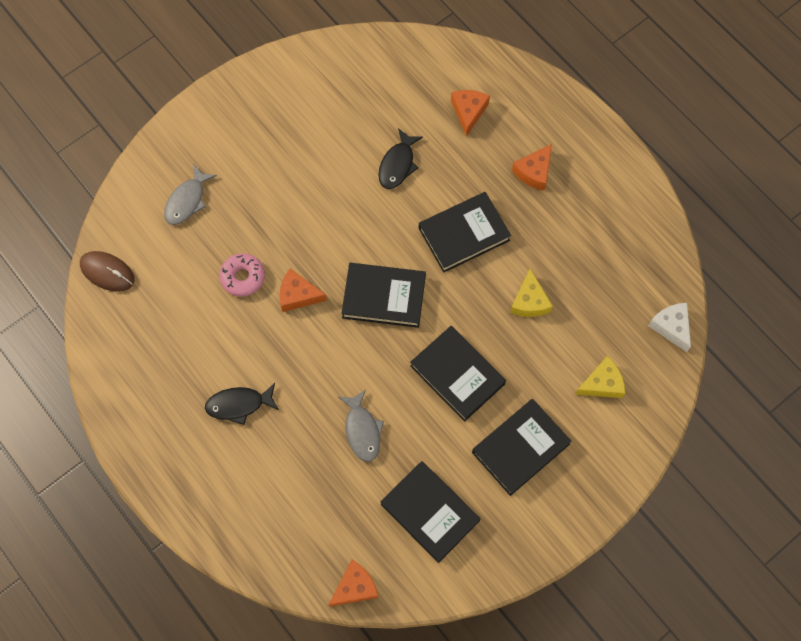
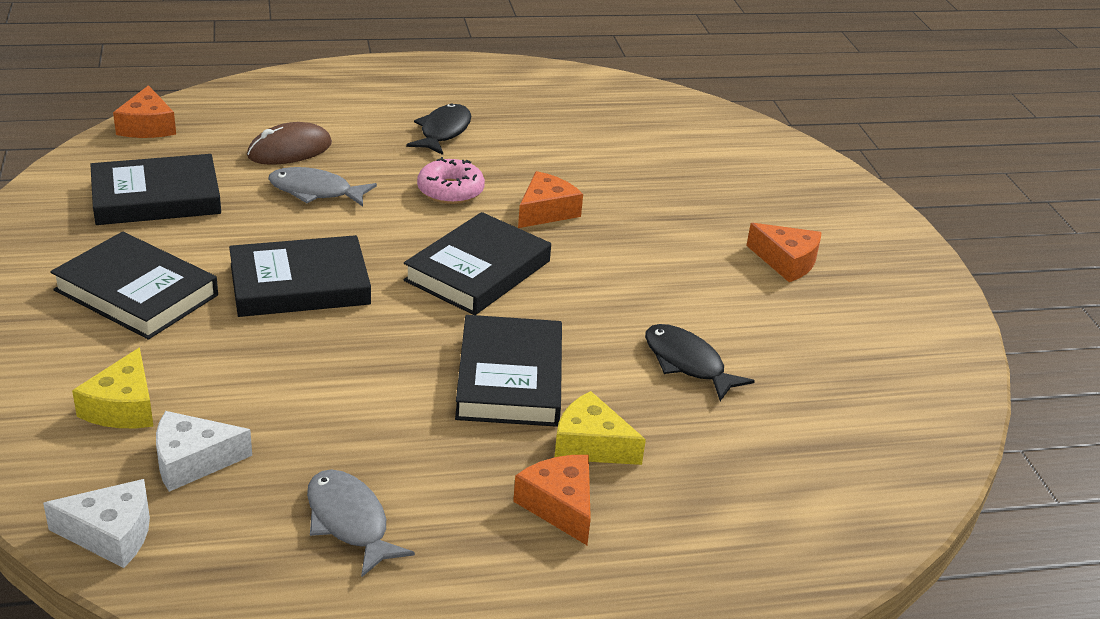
camera: 115 degrees right, 35 degrees down
brown mouse [80,251,135,292] -> brown mouse moved to [247,122,332,165]
grey fish [164,165,217,225] -> grey fish moved to [307,469,415,578]
pink donut [219,253,265,297] -> pink donut moved to [417,157,485,204]
orange cheese [451,90,490,136] -> orange cheese moved to [746,223,822,282]
black book [472,399,572,496] -> black book turned 45 degrees counterclockwise [50,232,218,340]
yellow cheese [510,269,553,317] -> yellow cheese moved to [555,391,646,465]
none -> white cheese [156,411,252,492]

